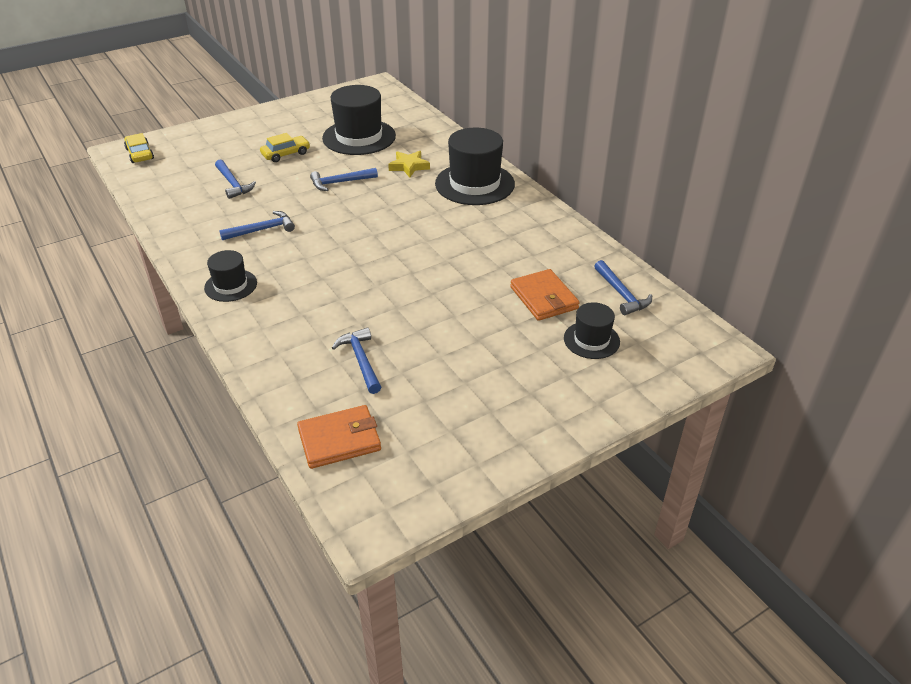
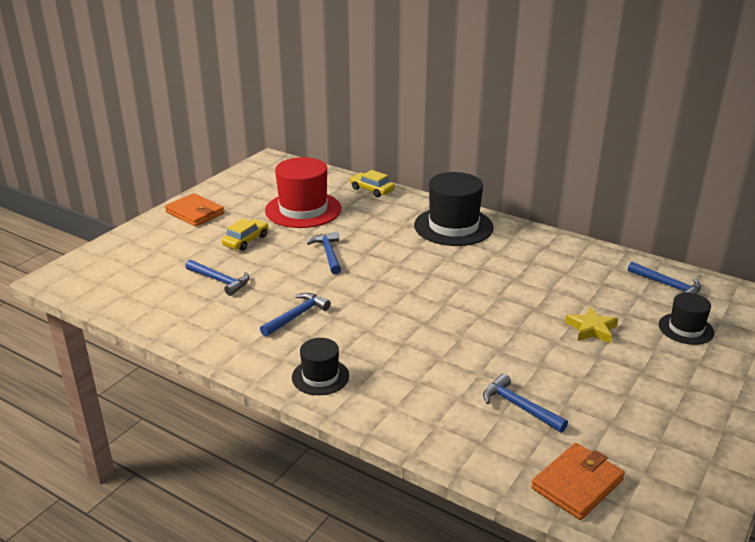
camera: 25 degrees left, 10 degrees down
yellow car [124,133,154,163] -> yellow car moved to [350,170,395,197]
blue hammer [310,168,378,191] -> blue hammer turned 120 degrees clockwise [307,232,341,274]
black hat [322,85,396,155] -> red hat [265,157,342,228]
yellow star [388,151,430,177] -> yellow star moved to [565,307,618,343]
orange wallet [510,269,580,321] -> orange wallet moved to [165,193,224,227]

